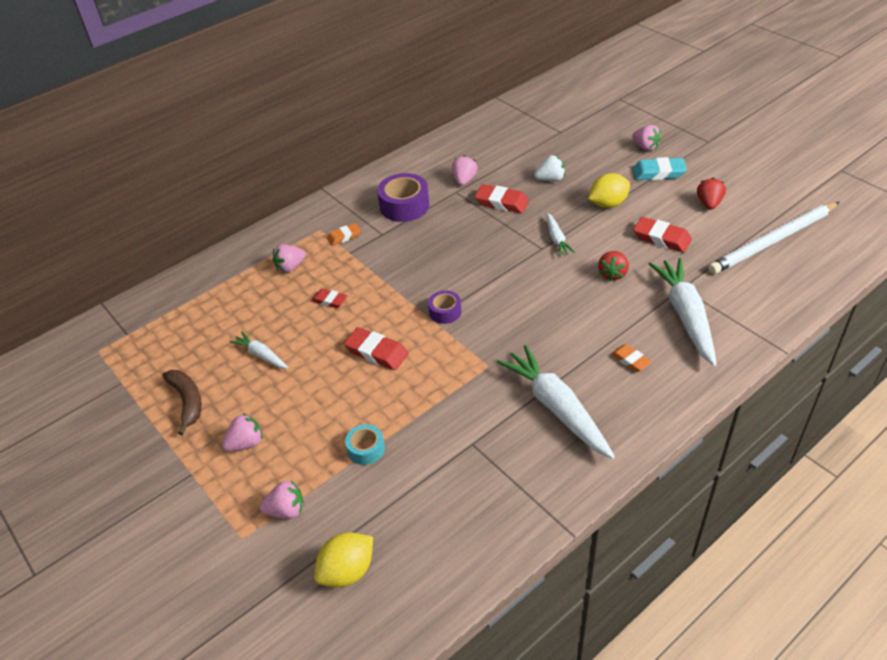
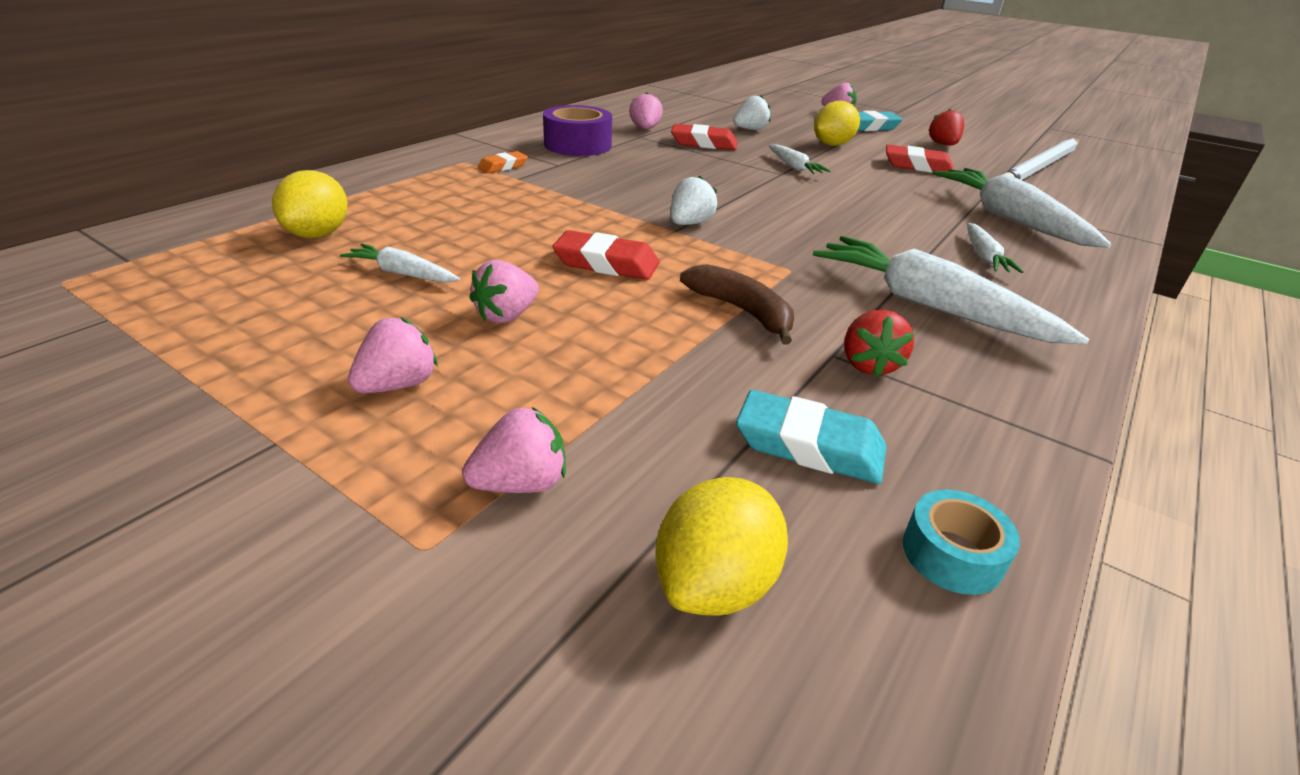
camera: 20 degrees left, 10 degrees down
brown banana [162,370,202,435] -> brown banana moved to [680,264,794,345]
pink strawberry [273,244,306,273] -> pink strawberry moved to [469,260,539,323]
red eraser [312,289,348,308] -> none
turquoise tape [345,424,385,465] -> turquoise tape moved to [903,490,1020,595]
purple tape [428,291,461,324] -> white strawberry [671,175,717,225]
red strawberry [598,251,629,281] -> red strawberry moved to [844,310,914,377]
orange eraser [611,344,652,372] -> white carrot [967,223,1024,273]
none -> yellow lemon [272,170,348,238]
none -> turquoise eraser [736,390,887,484]

